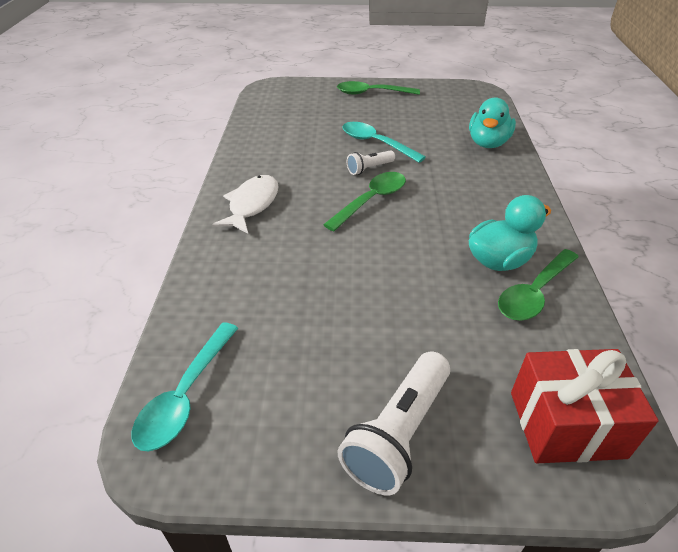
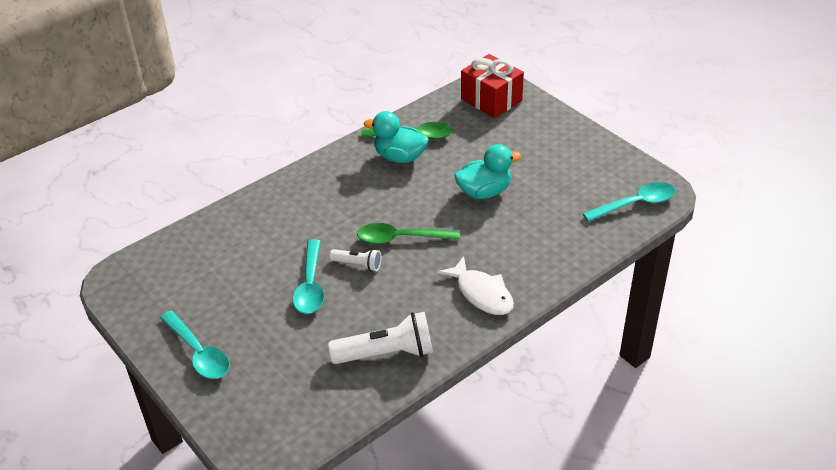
camera: 130 degrees left, 0 degrees up
white fish [212,175,279,234] -> white fish turned 105 degrees counterclockwise [437,256,514,315]
green spoon [337,81,420,95] -> turquoise spoon [160,311,230,379]
white flashlight [337,352,450,495] -> white flashlight moved to [328,312,433,364]
turquoise duck [469,98,516,148] -> turquoise duck moved to [454,144,521,199]

